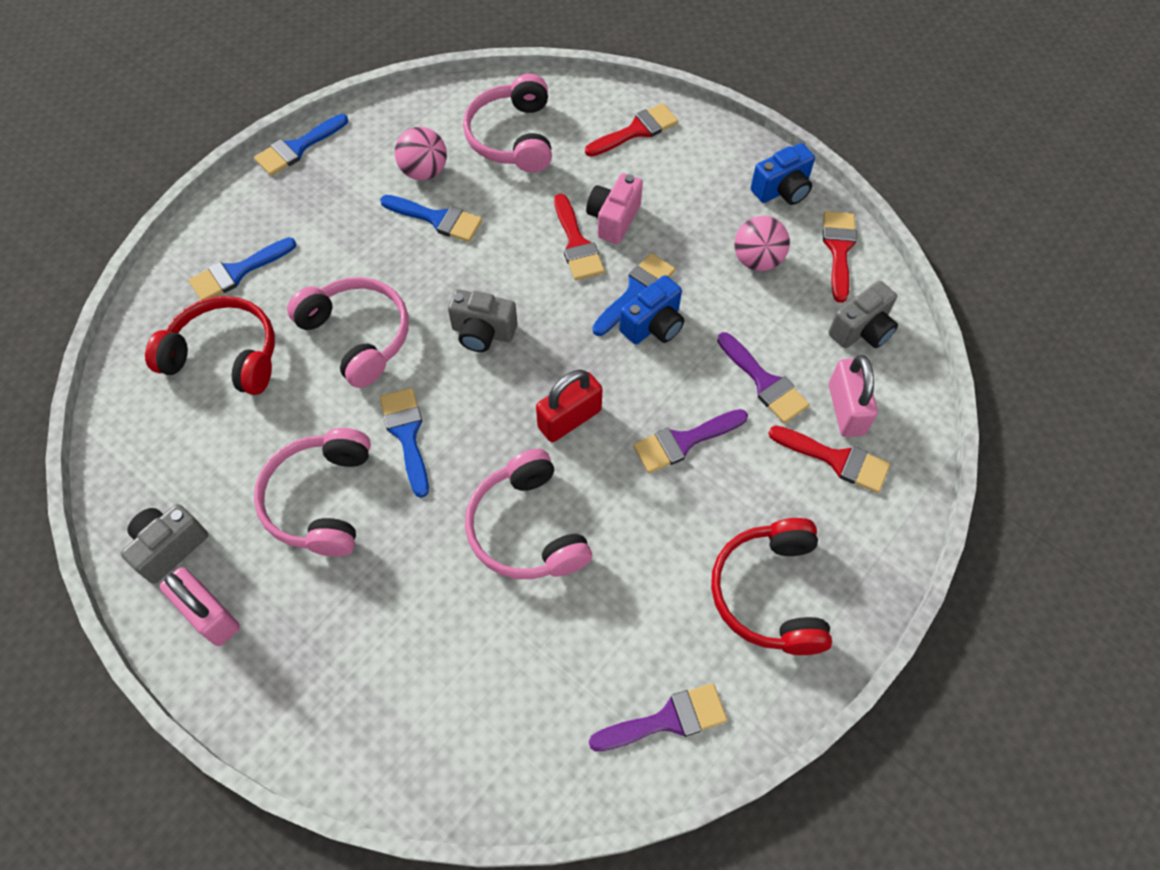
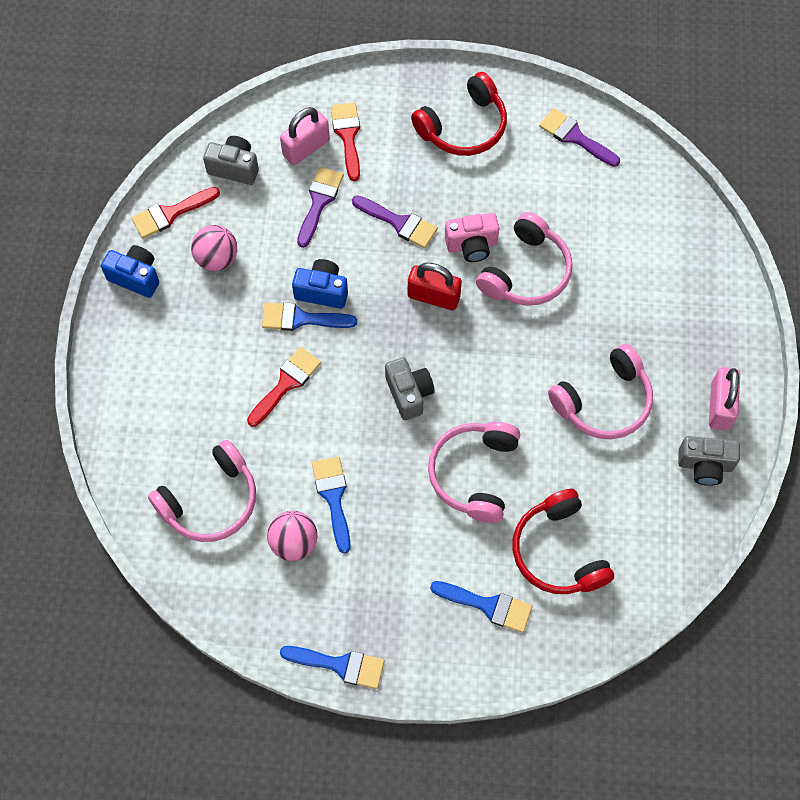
camera: 125 degrees left, 5 degrees up
blue brush [380,388,429,498] -> none
red brush [585,103,678,157] -> none
pink camera [586,173,643,244] -> pink camera moved to [445,213,499,262]

